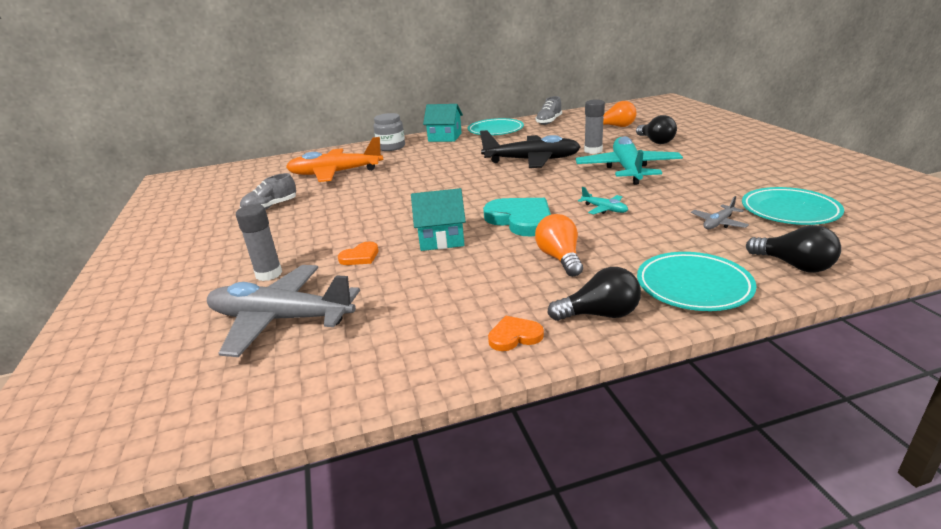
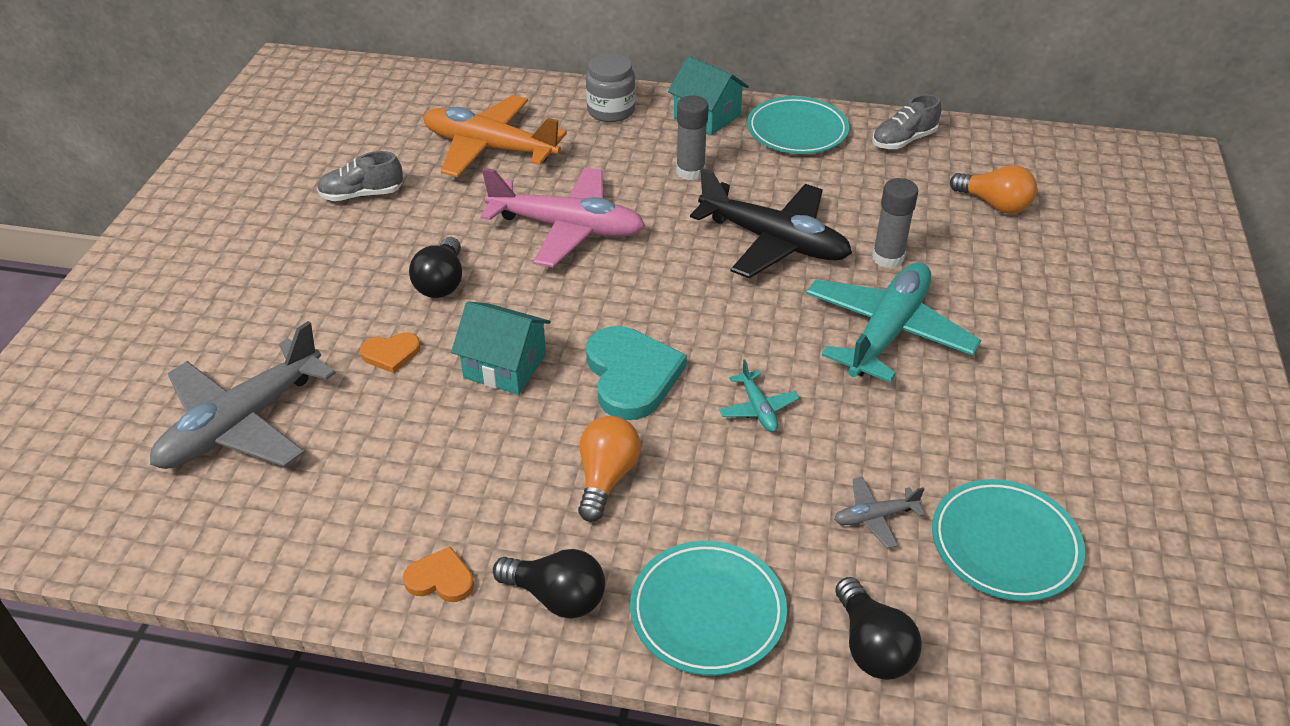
camera: 25 degrees right, 15 degrees up
grey plane [207,265,360,357] -> grey plane turned 90 degrees counterclockwise [150,321,336,469]
grey glue stick [236,204,282,281] -> grey glue stick moved to [676,95,709,180]
black light bulb [636,115,677,144] -> black light bulb moved to [409,237,462,298]
none -> pink plane [480,167,645,267]

